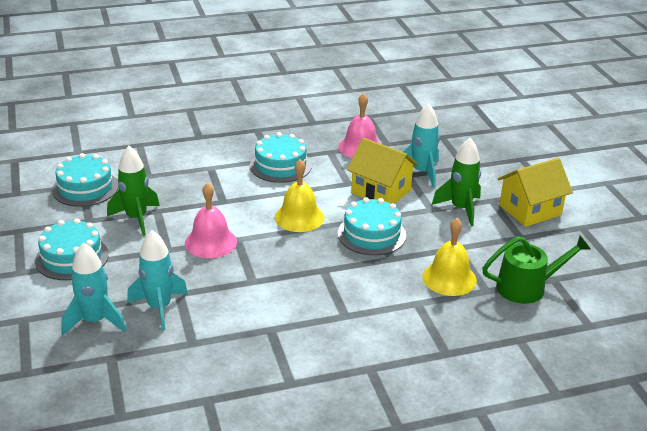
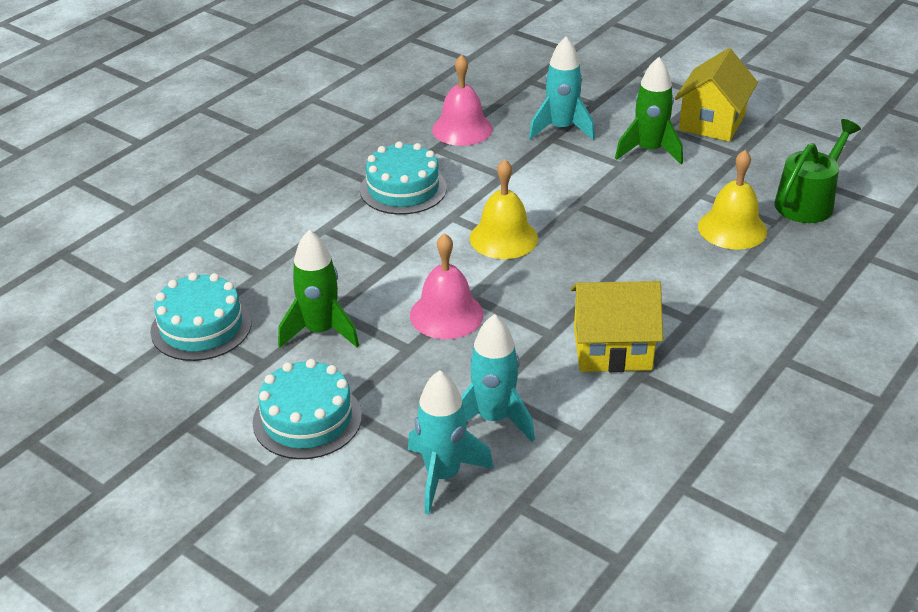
camera: 35 degrees left, 5 degrees up
turquoise cake [338,197,406,255] -> none
yellow house [347,138,418,204] -> yellow house moved to [571,281,663,372]

